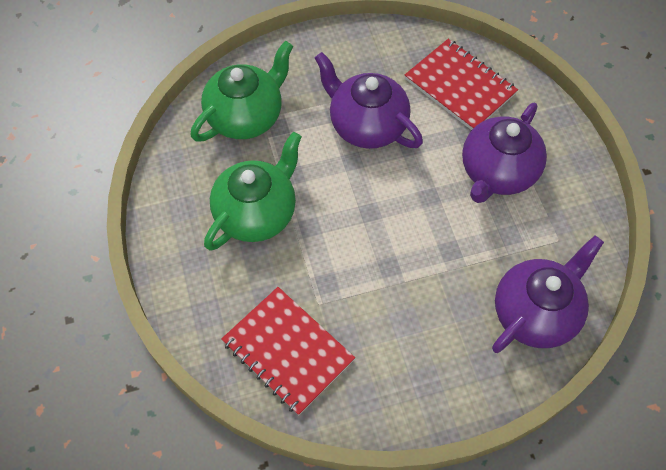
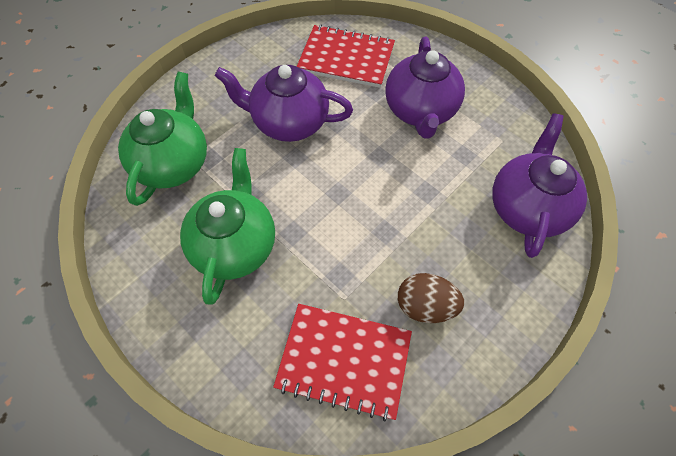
camera: 30 degrees left, 0 degrees up
none -> brown egg [398,273,464,323]

